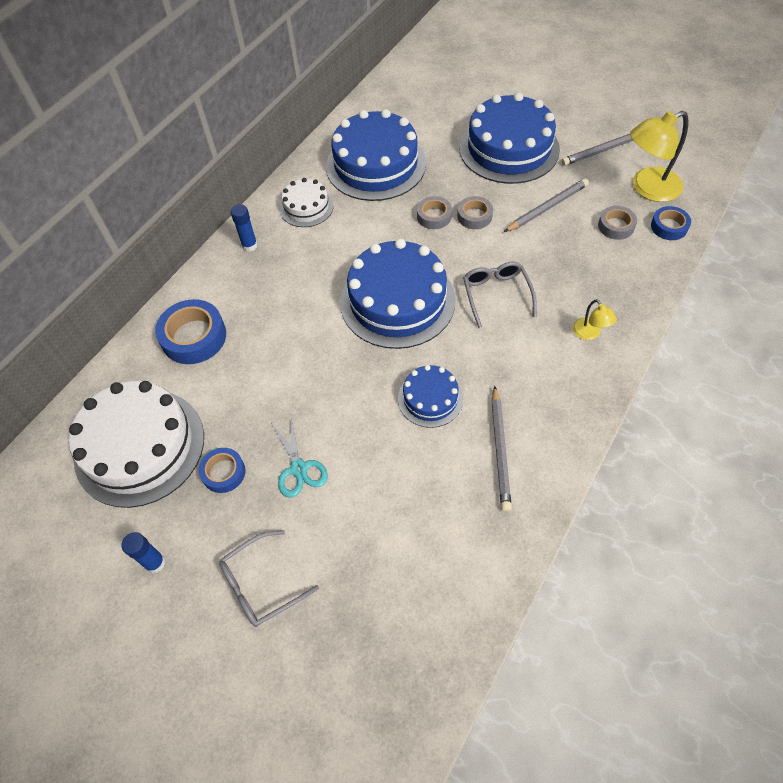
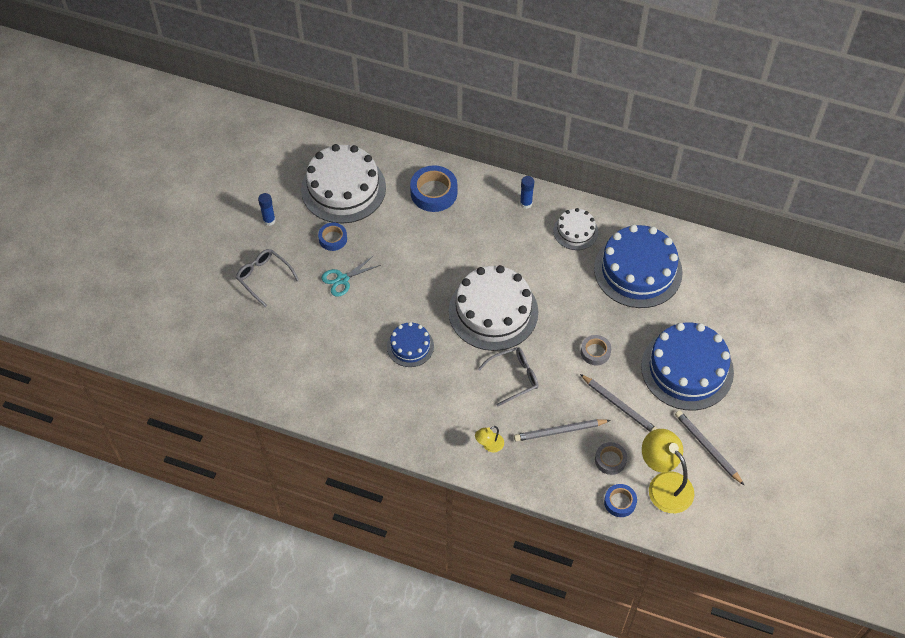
camera: 75 degrees right, 0 degrees up
blue cake [340,239,456,349] -> white cake [449,265,538,351]
grey tape [417,196,452,229] -> none
grey pencil [491,386,512,512] -> grey pencil moved to [514,419,611,442]

